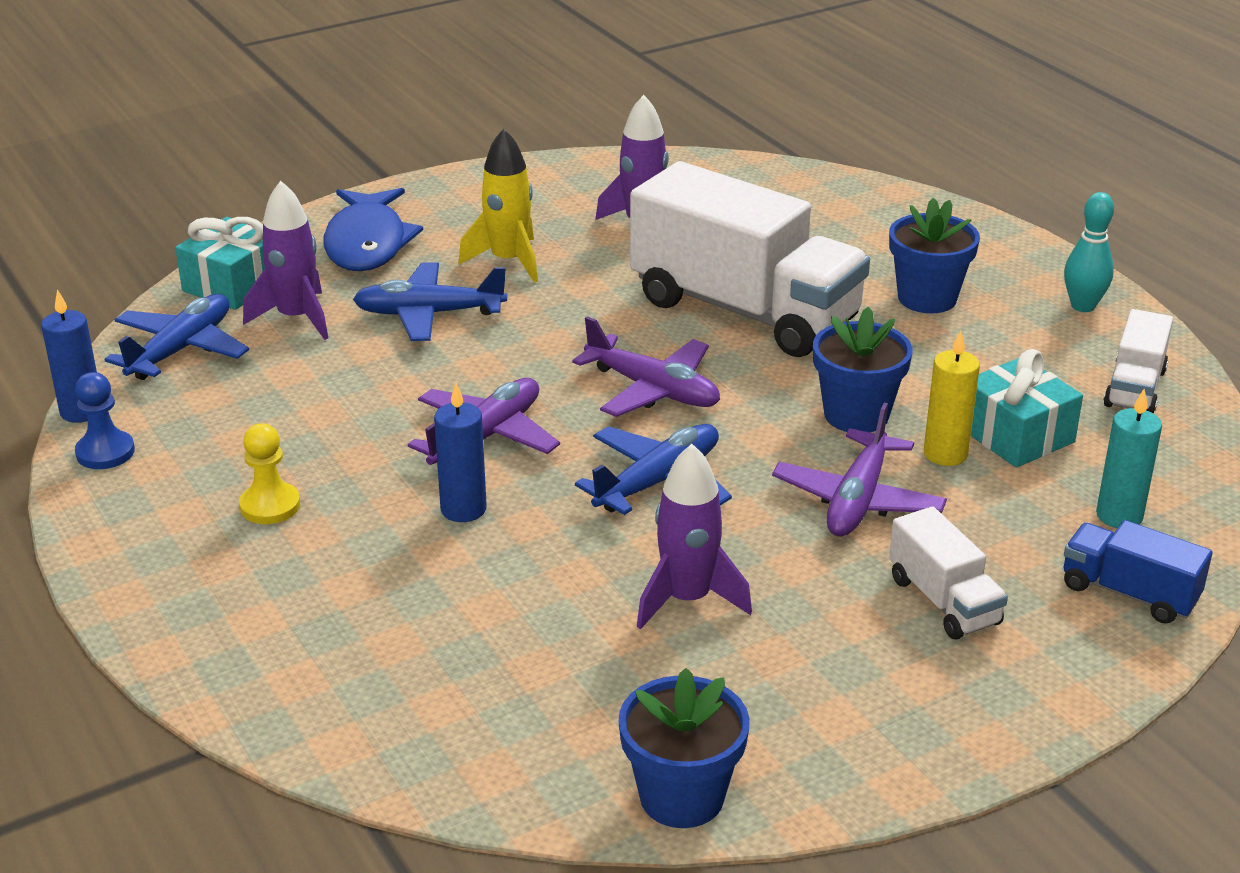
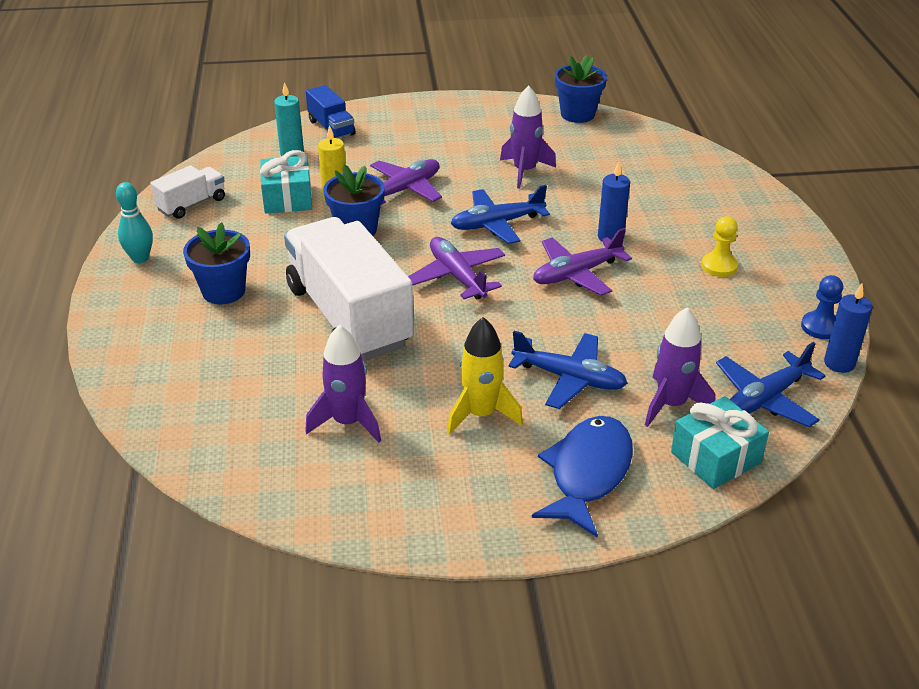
camera: 155 degrees left, 5 degrees up
white truck [889,507,1008,639] -> none

